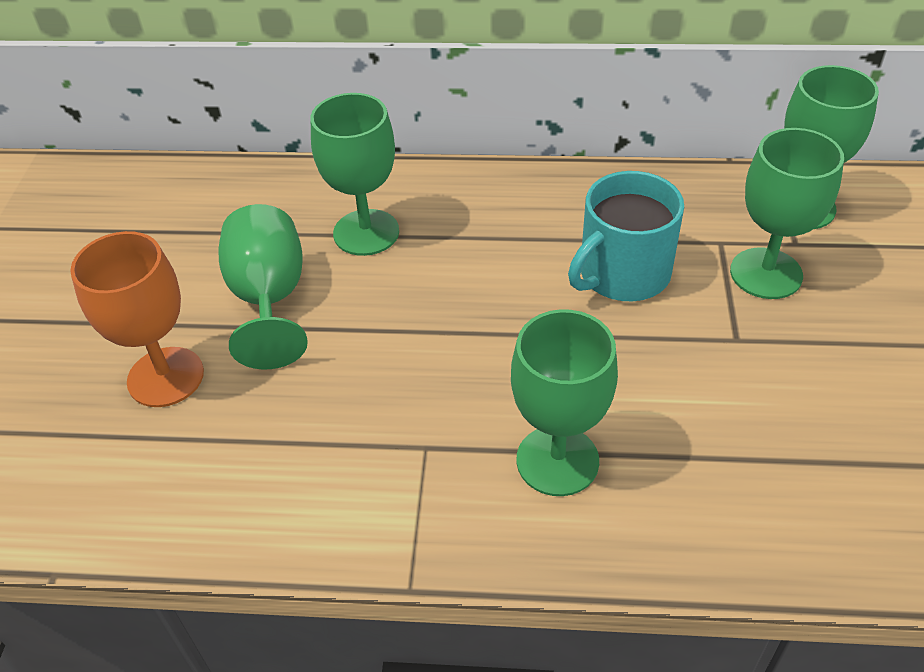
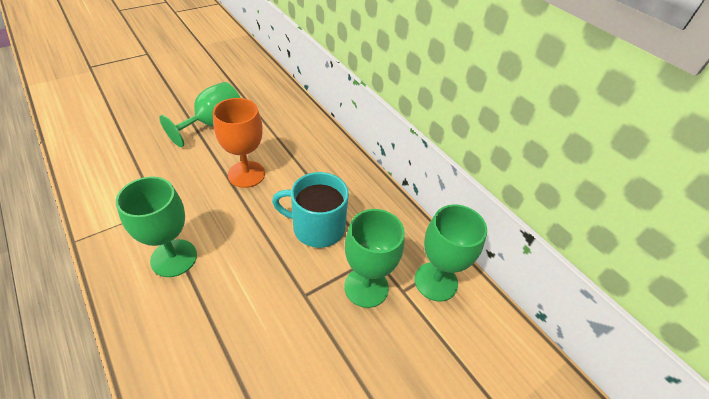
camera: 45 degrees right, 0 degrees up
orange goblet [70,231,204,407] -> orange goblet moved to [213,98,265,188]
green goblet [310,93,399,256] -> none

